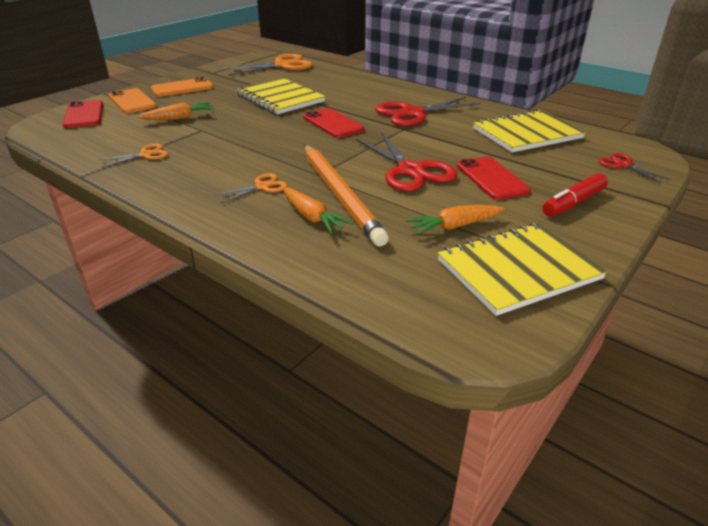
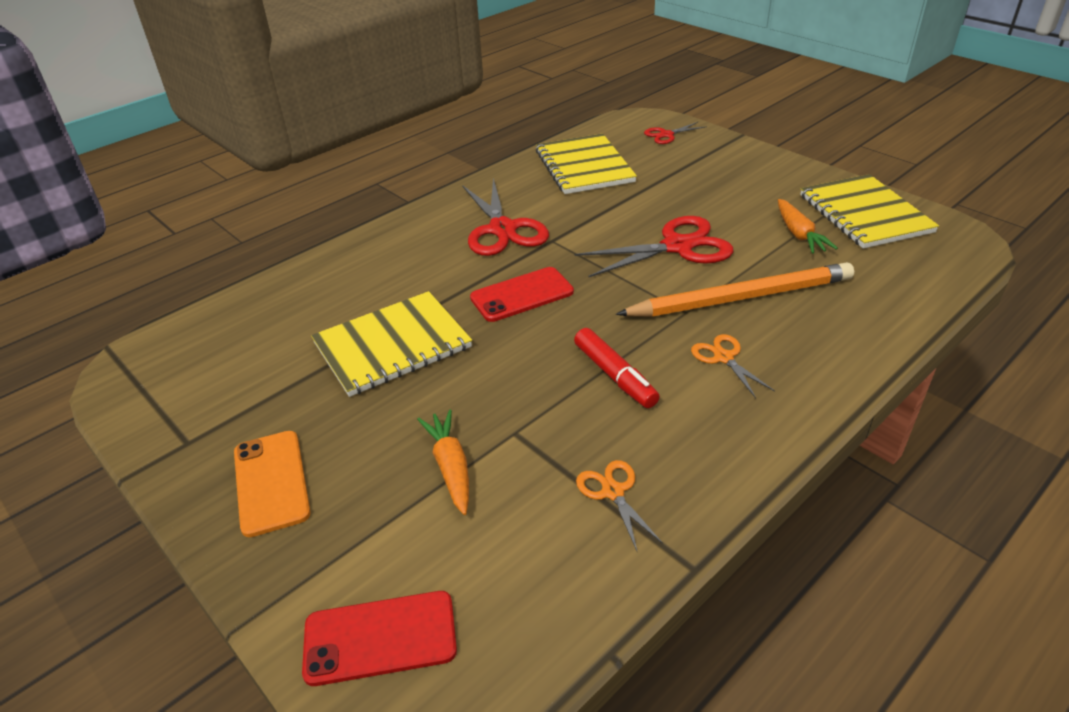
camera: 80 degrees left, 5 degrees up
orange phone [109,88,157,114] -> none
orange scissors [222,54,313,76] -> none
orange carrot [283,188,353,234] -> none
red phone [457,156,531,200] -> none
red marker [542,173,608,217] -> red marker moved to [574,328,660,408]

